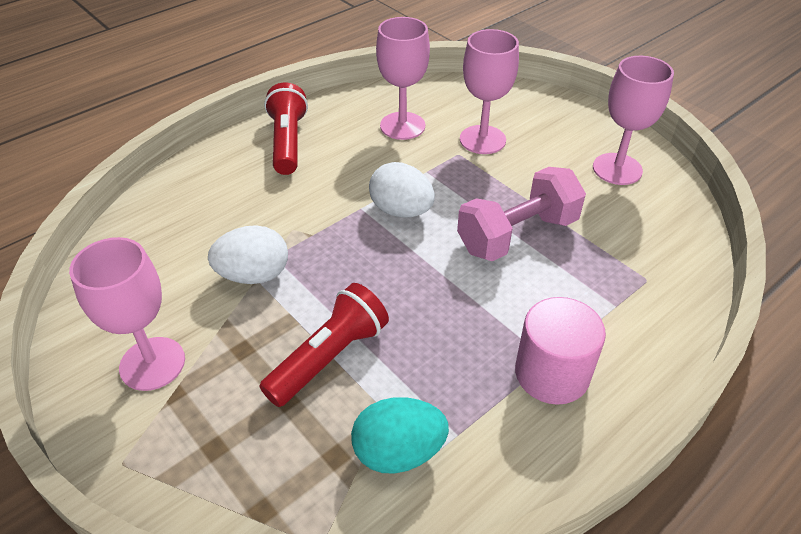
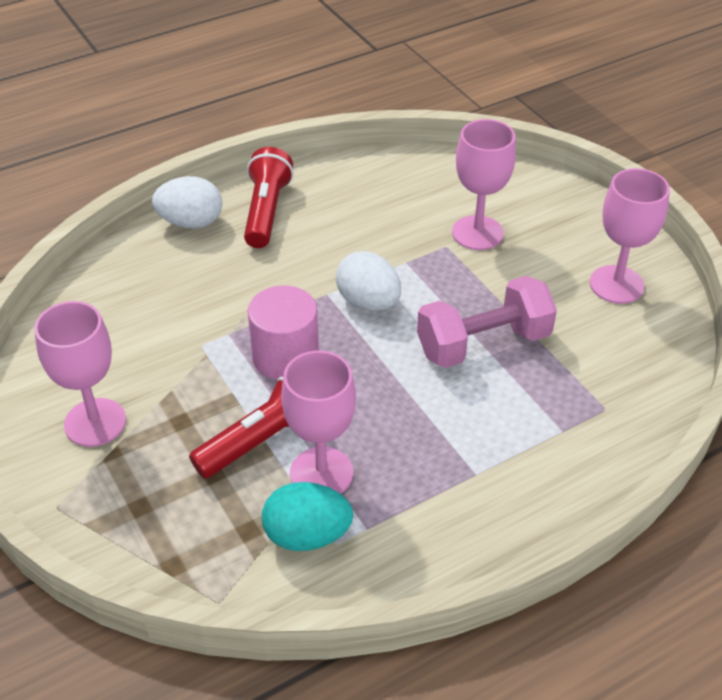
camera: 10 degrees right, 0 degrees up
white egg [208,225,288,284] -> white egg moved to [152,176,222,229]
pink goblet [376,17,430,140] -> pink goblet moved to [281,351,356,494]
pink cylinder [515,297,606,405] -> pink cylinder moved to [248,285,319,380]

